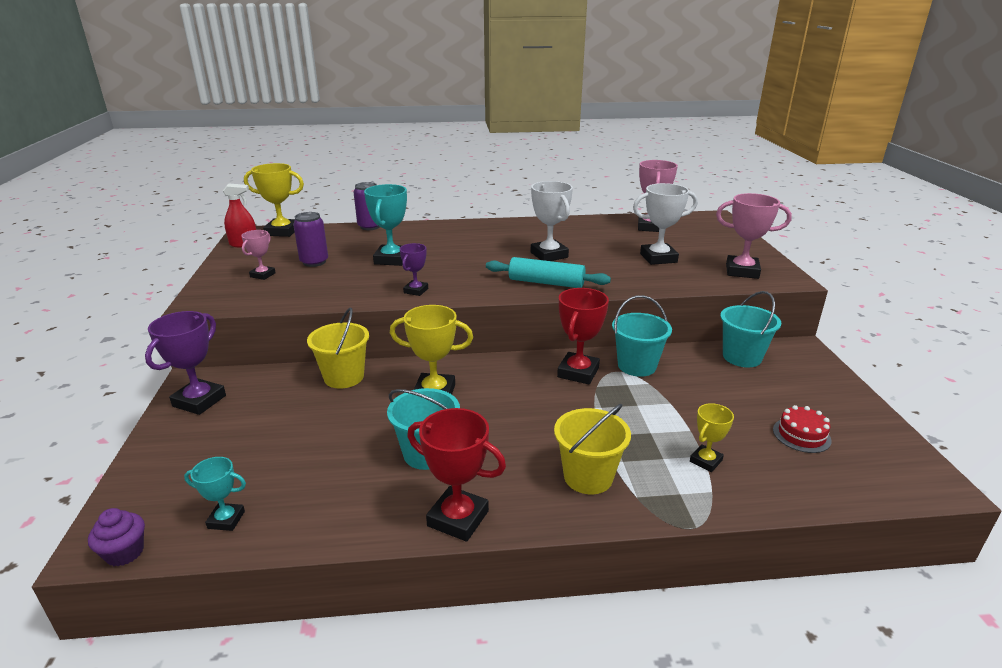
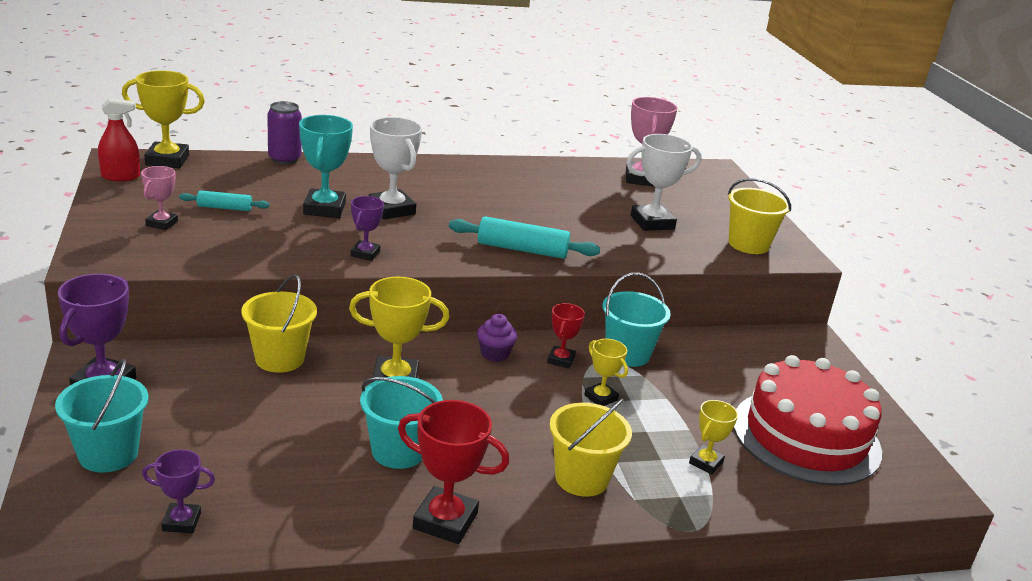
camera: 10 degrees left, 0 degrees up
purple cupcake [88,508,145,566] -> purple cupcake moved to [477,314,517,362]
turquoise trophy [184,457,246,531] -> purple trophy [142,449,215,533]
purple can [293,212,328,267] -> turquoise rolling pin [179,190,270,211]
white trophy [531,181,573,261] -> white trophy moved to [369,117,422,219]
red trophy [557,288,609,385] -> red trophy [547,303,585,369], size x0.58
pink trophy [716,193,792,279] -> yellow bucket [728,178,791,254]
turquoise bucket [720,291,781,367] -> turquoise bucket moved to [55,359,149,473]
red cake [773,405,832,453] -> red cake [733,355,882,486], size x2.49
none -> yellow trophy [584,339,628,406]

